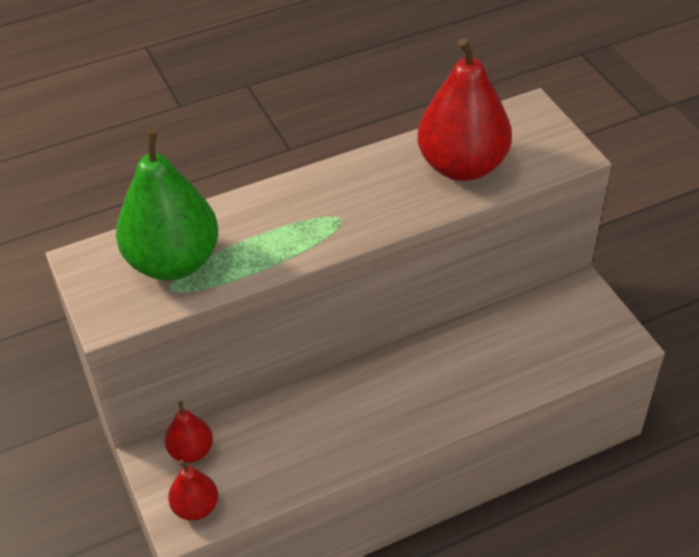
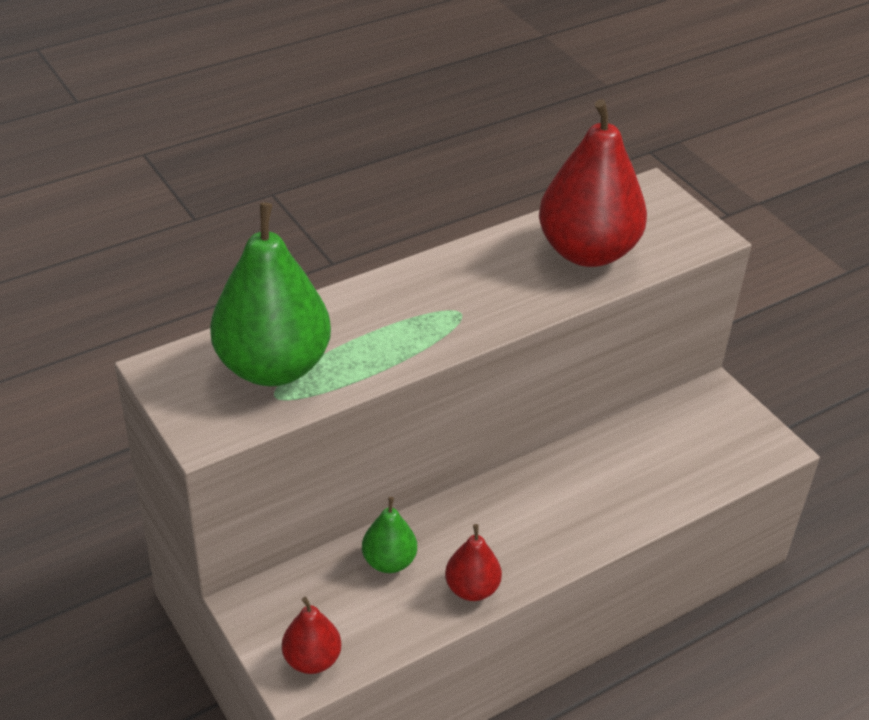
camera: 10 degrees left, 5 degrees down
red pear [165,401,213,463] -> red pear moved to [445,524,502,601]
none -> green pear [362,497,417,573]

